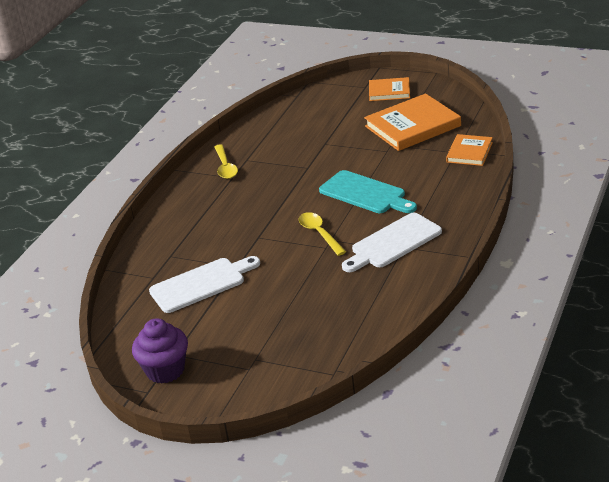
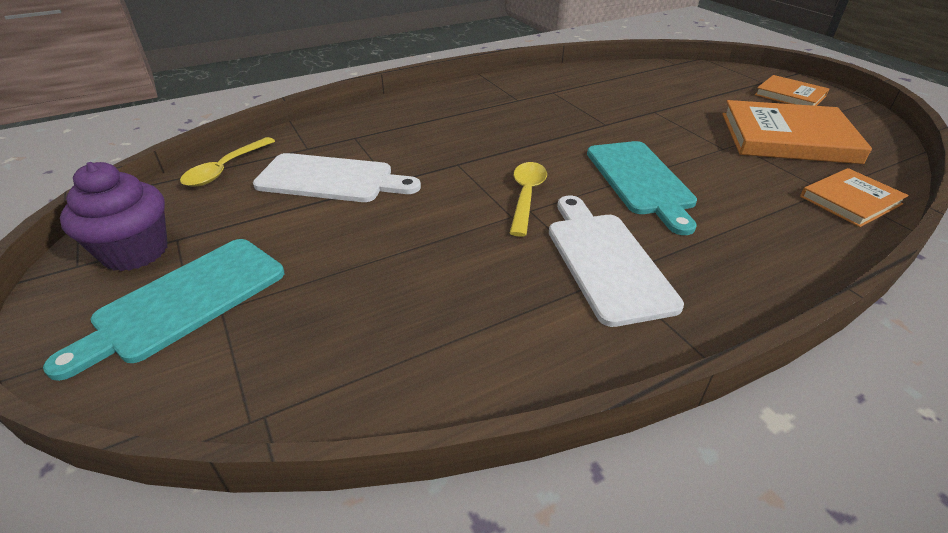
camera: 35 degrees right, 5 degrees up
yellow spoon [214,144,238,179] -> yellow spoon moved to [180,137,275,187]
white cutting board [342,213,442,272] -> white cutting board turned 75 degrees clockwise [549,196,684,327]
none -> turquoise cutting board [43,239,284,381]

